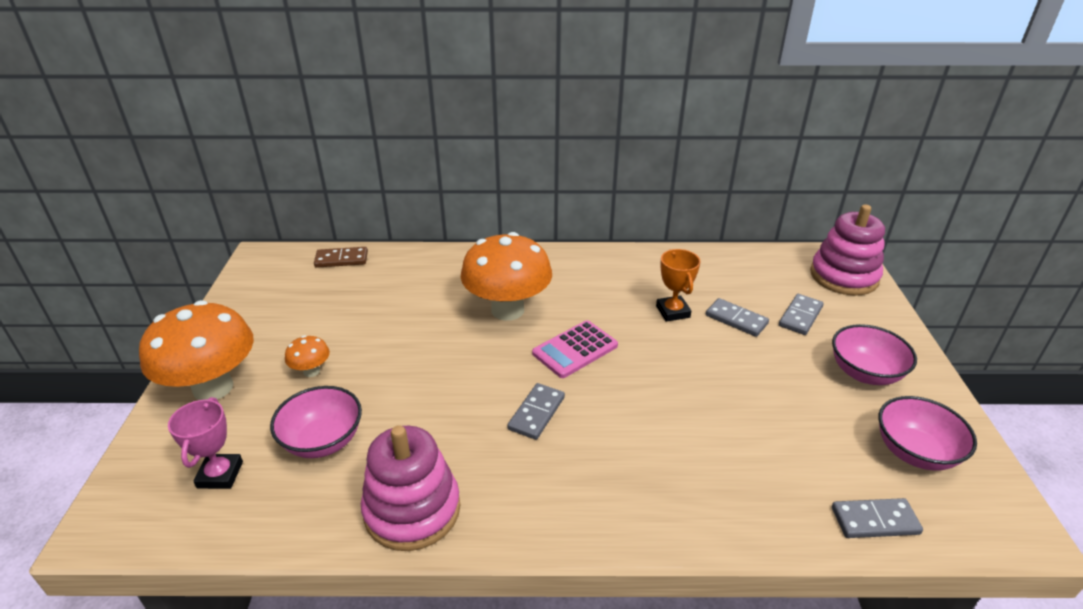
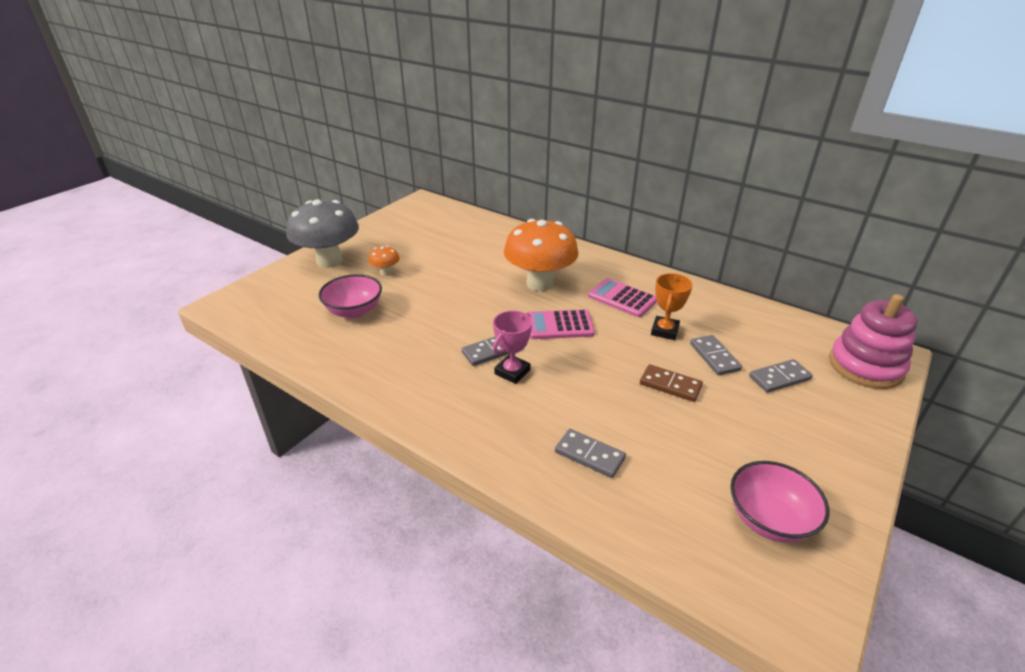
camera: 35 degrees right, 0 degrees up
orange mushroom [139,300,254,400] -> grey mushroom [286,199,359,268]
pink trophy [168,397,243,489] -> pink trophy moved to [493,311,532,384]
brown domino [314,247,368,268] -> brown domino moved to [640,364,703,402]
pink stacking toy [361,425,460,551] -> none
pink bowl [832,324,917,385] -> none
grey domino [832,498,923,538] -> grey domino moved to [555,429,626,478]
none -> pink calculator [588,278,657,317]

